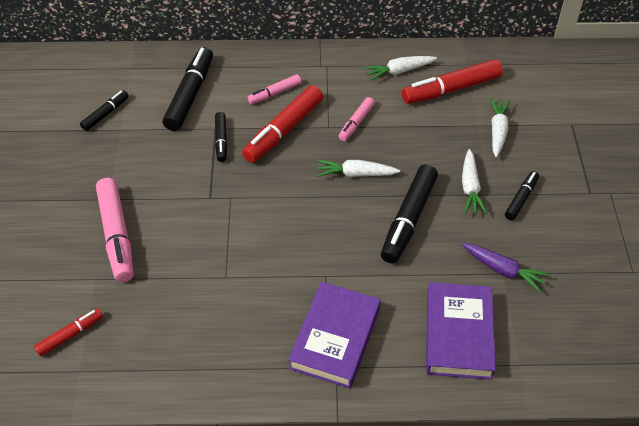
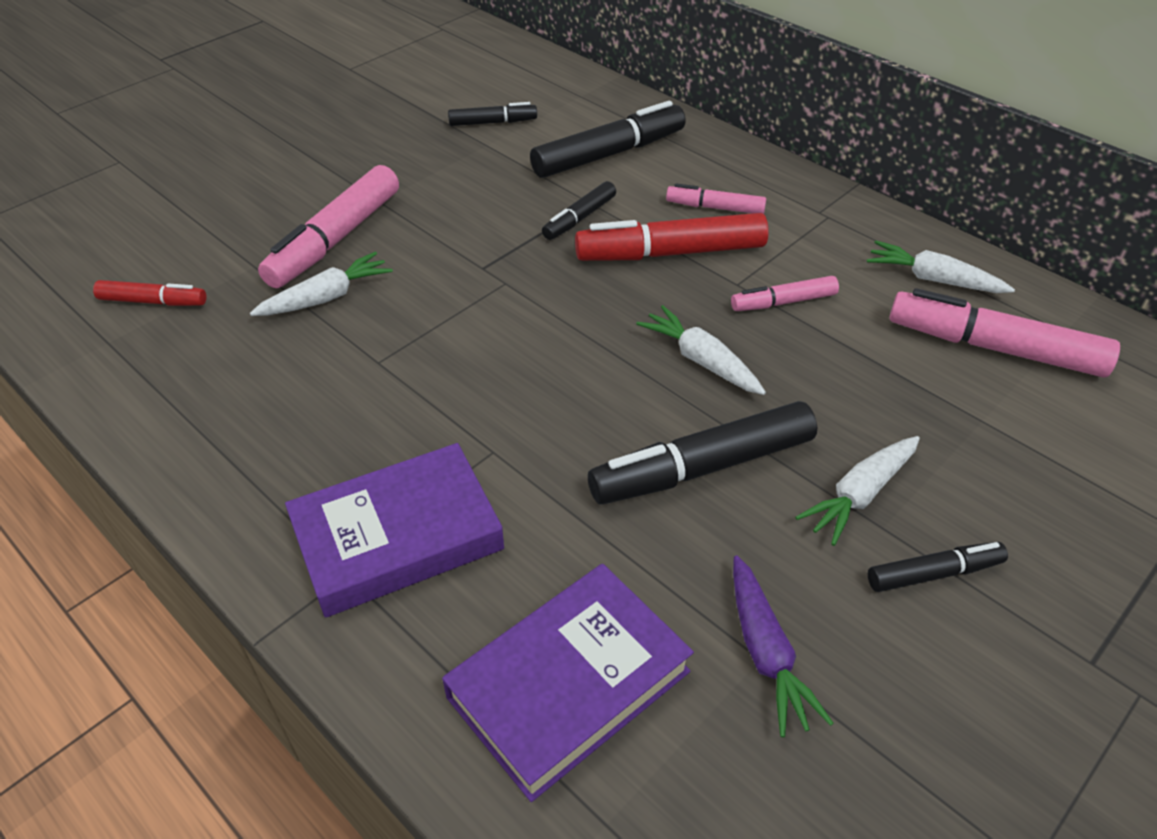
camera: 45 degrees right, 5 degrees down
red marker [402,59,503,104] -> pink marker [889,288,1120,378]
white carrot [490,98,510,157] -> white carrot moved to [250,252,393,316]

